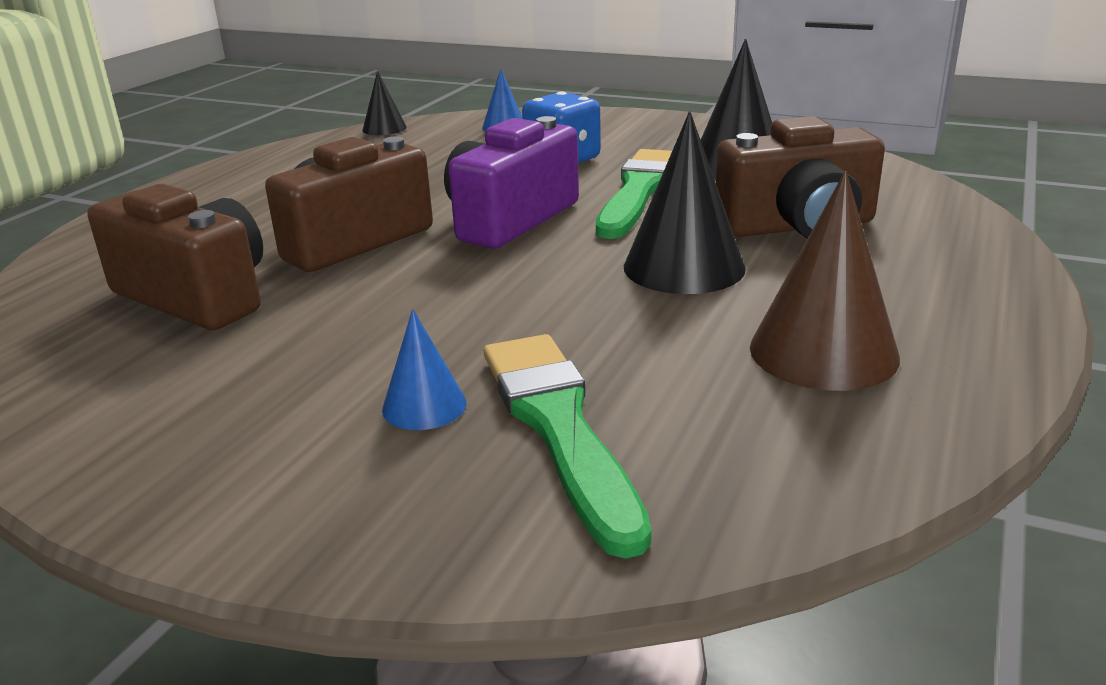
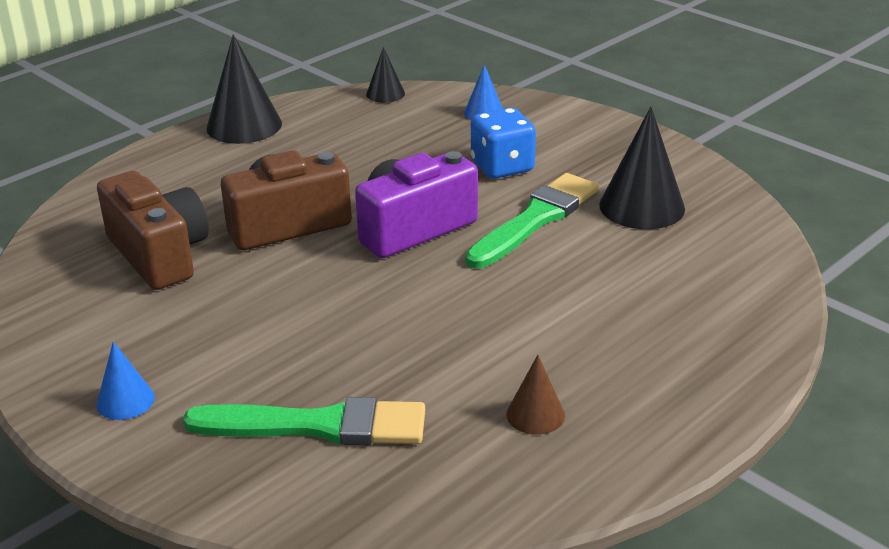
camera: 20 degrees right, 5 degrees up
blue cone [382,309,466,430] -> blue cone moved to [96,342,155,420]
green brush [484,334,652,559] -> green brush turned 90 degrees clockwise [183,397,425,445]
black cone [624,111,746,294] -> black cone moved to [206,34,282,144]
brown camera [716,116,885,239] -> none
brown cone [750,171,900,391] -> brown cone [506,355,565,435], size x0.54

